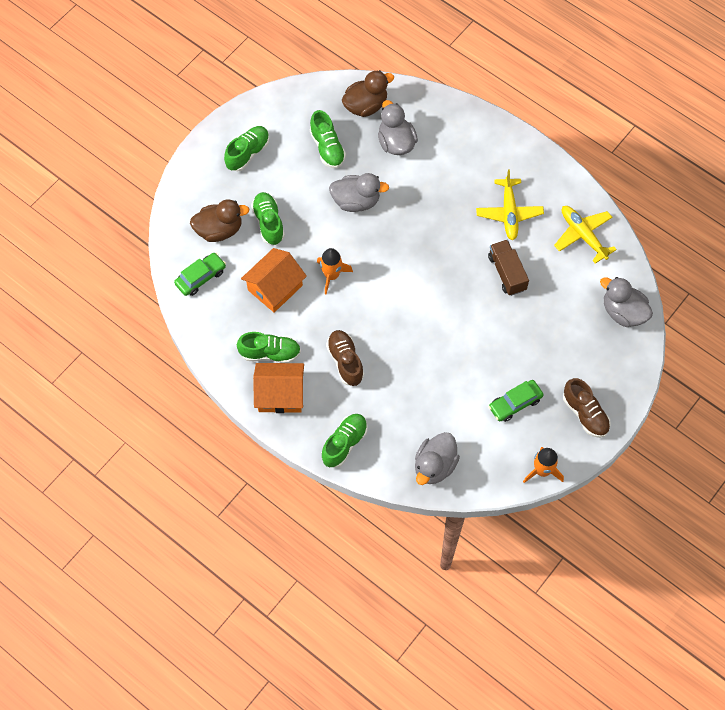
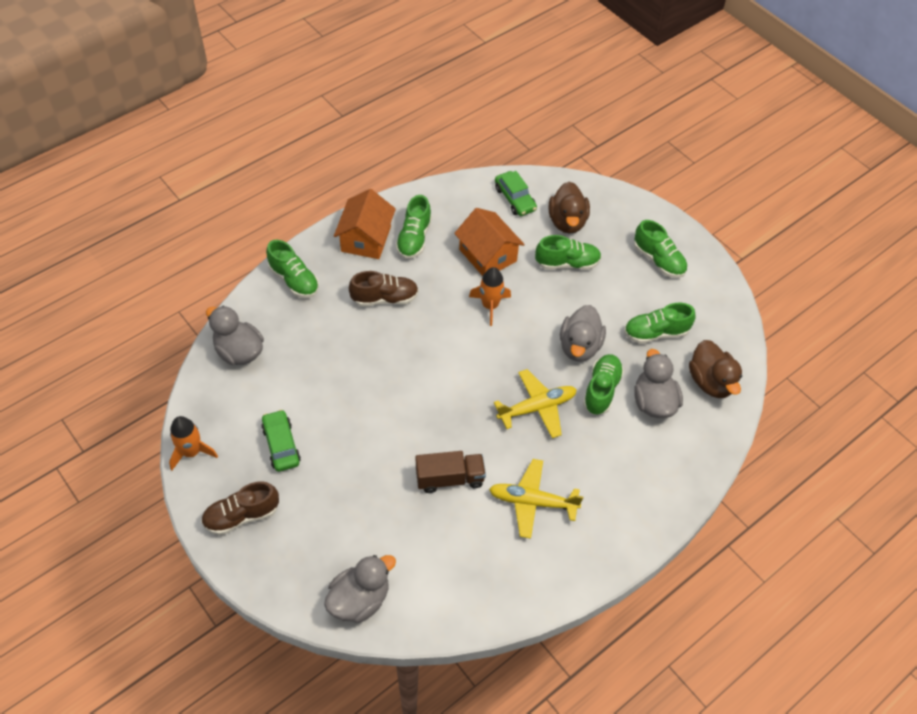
camera: 100 degrees right, 10 degrees down
grey duck [378,100,418,155] -> grey duck turned 90 degrees counterclockwise [634,349,683,418]
yellow plane [554,206,617,264] -> yellow plane moved to [494,369,577,438]
none -> green shoe [583,354,624,415]

